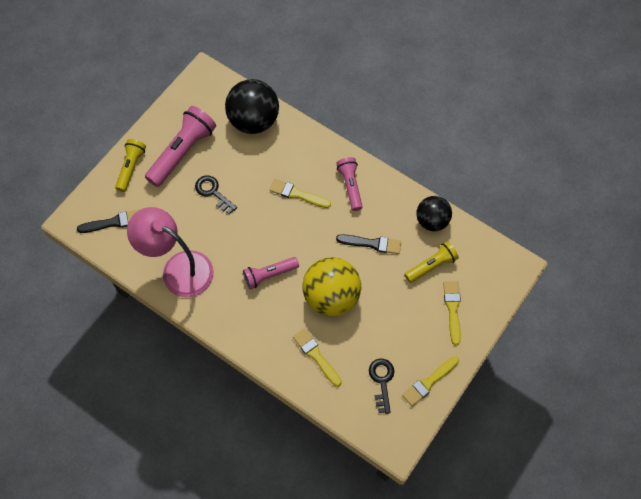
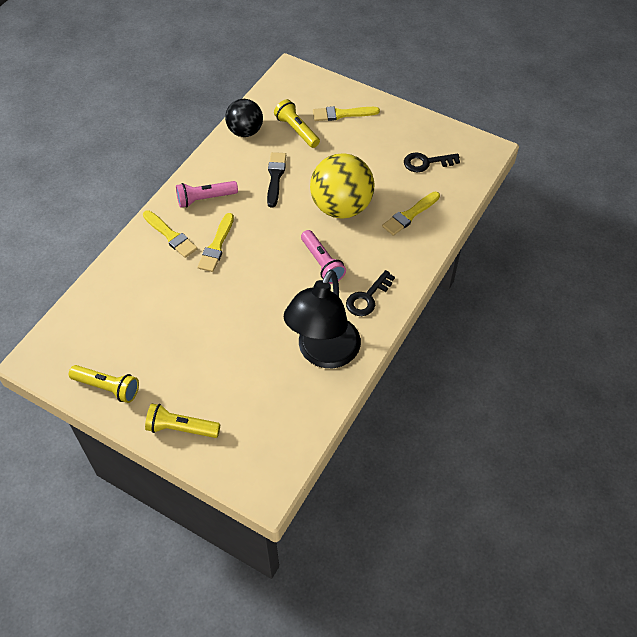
camera: 95 degrees left, 10 degrees down
black brush [77,209,139,233] -> none
pink lamp [127,207,214,297] -> black lamp [284,269,361,368]
pink flashlight [145,106,216,187] -> none
black key [195,175,237,214] -> black key moved to [346,270,395,316]
black ball [225,79,279,134] -> none
yellow brush [402,356,459,406] -> yellow brush moved to [143,210,198,258]
none -> yellow flashlight [69,365,139,403]

